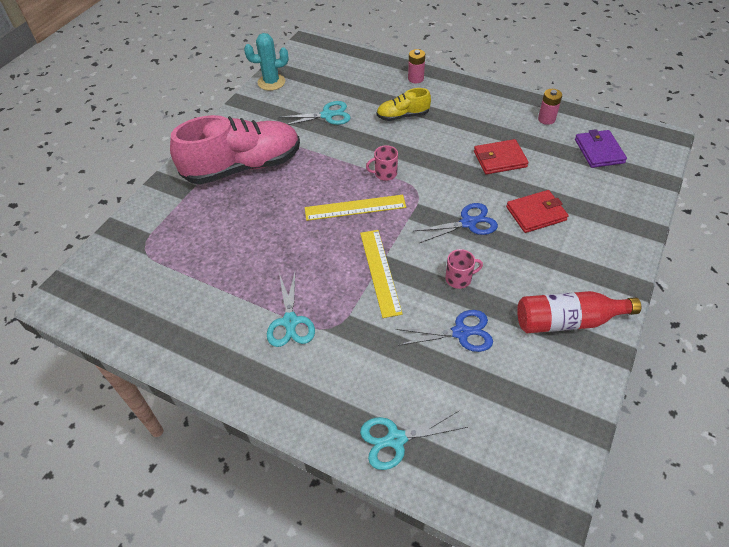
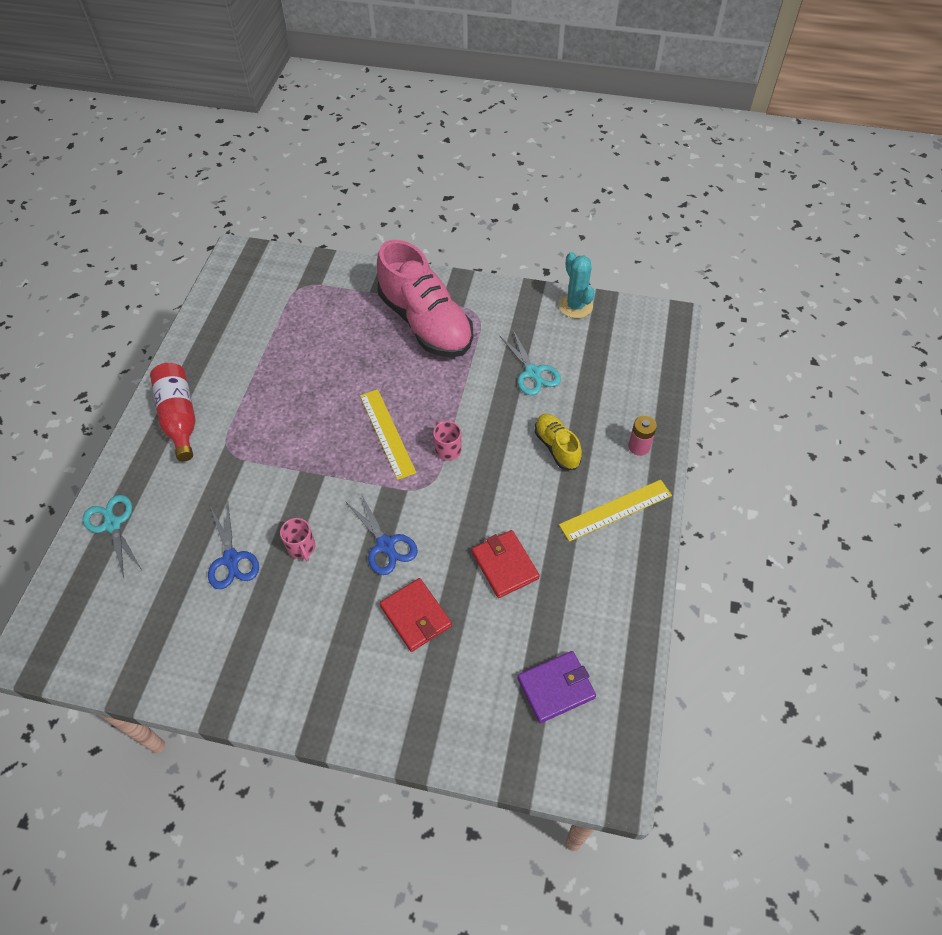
camera: 75 degrees right, 5 degrees up
turquoise scissors [267,273,315,347] -> none
yellow ruler [360,230,403,318] -> yellow ruler moved to [559,480,672,542]
red bottle [517,291,641,333] -> red bottle moved to [150,363,196,461]
pink battery [538,89,562,125] -> none

